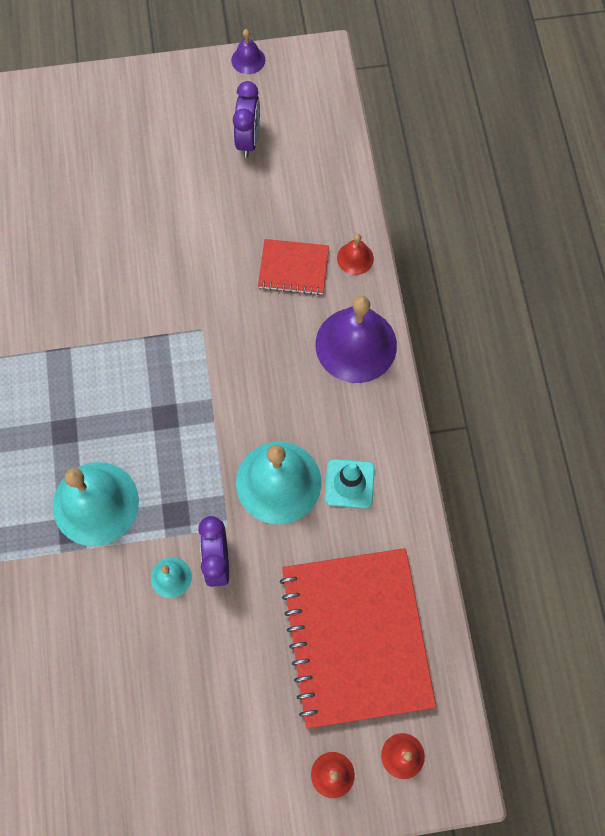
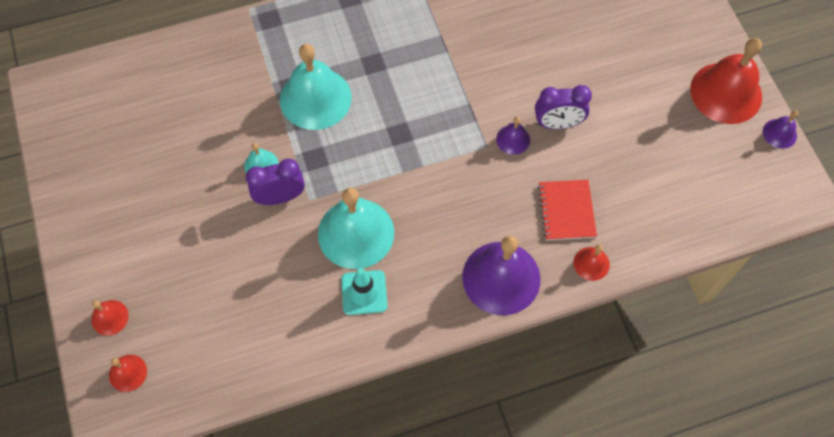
camera: 80 degrees right, 5 degrees down
purple clock [233,81,260,157] -> purple clock moved to [535,85,592,129]
red notebook [280,548,436,729] -> none
none -> purple bell [496,117,530,155]
none -> red bell [690,38,762,124]

